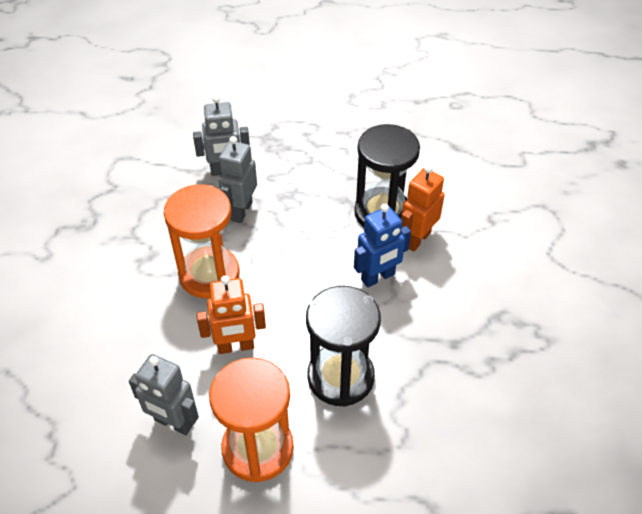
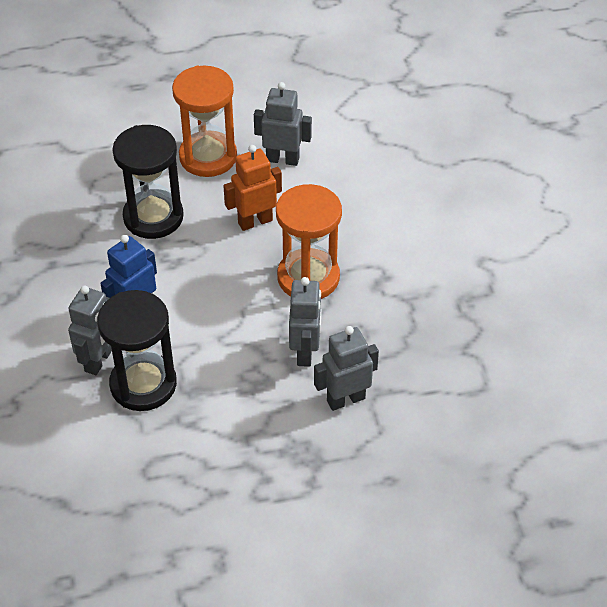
camera: 165 degrees right, 0 degrees up
orange robot [401,165,445,252] -> grey robot [68,285,112,375]

